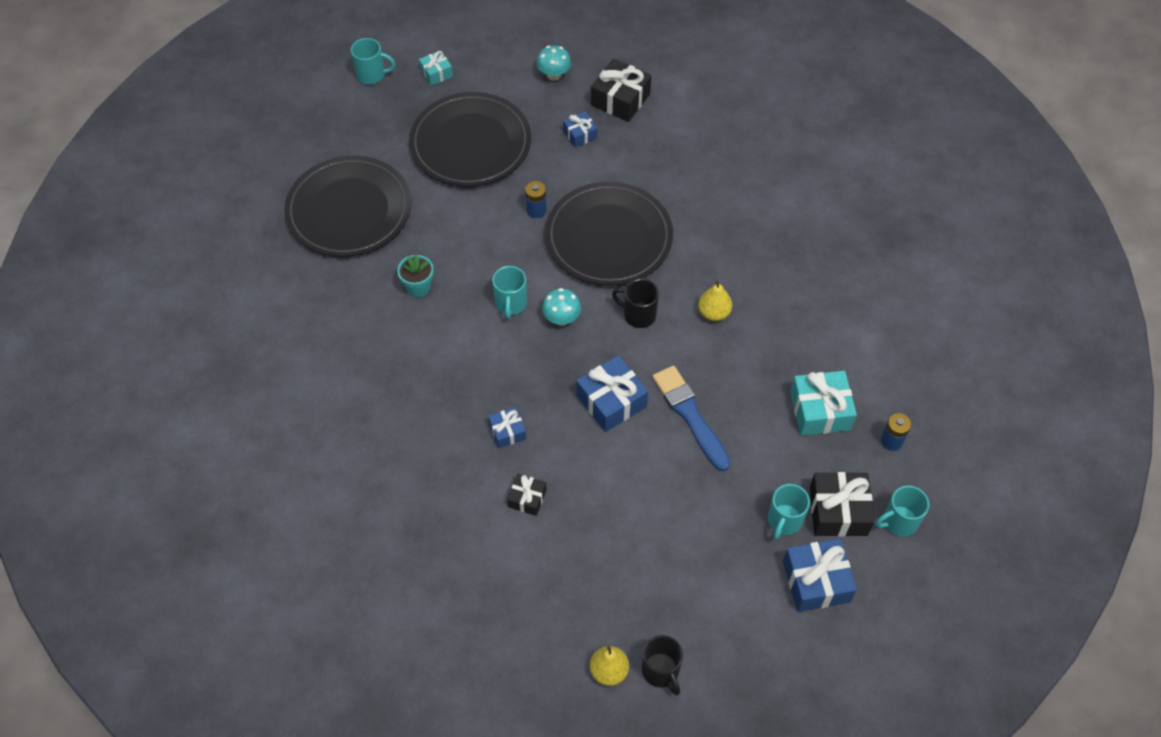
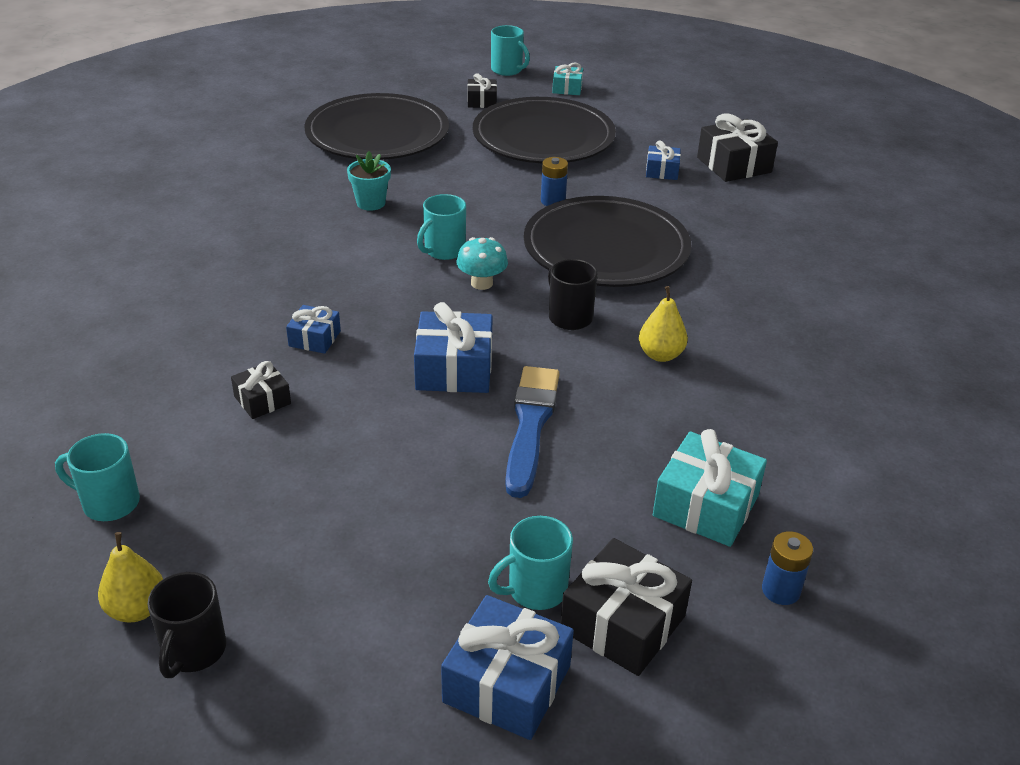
camera: 35 degrees right, 20 degrees down
turquoise mushroom [537,45,571,81] -> none
turquoise mug [875,485,929,537] -> turquoise mug moved to [55,433,140,521]
none -> black gift [467,73,497,108]

